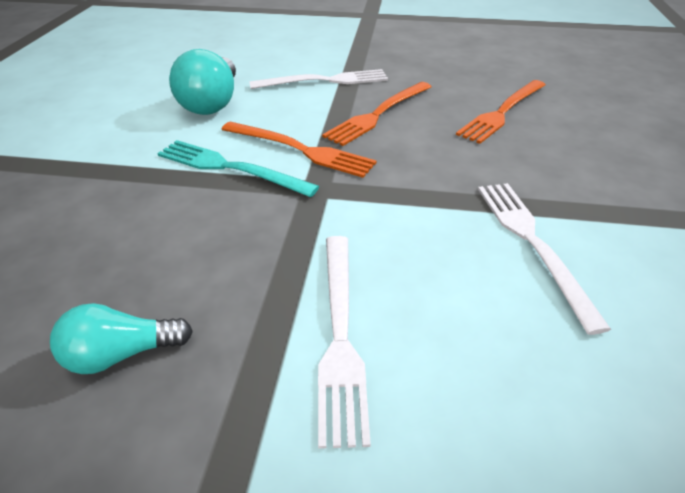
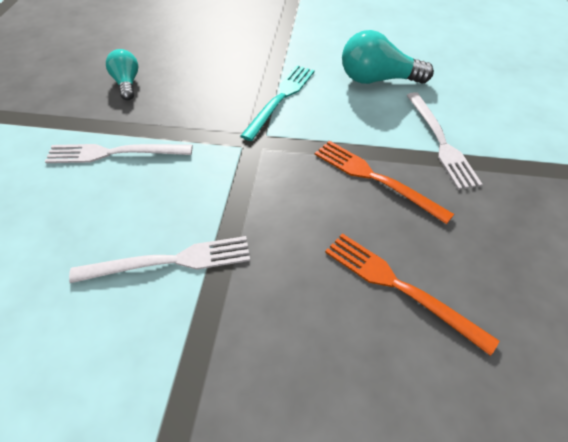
camera: 90 degrees right, 10 degrees up
orange fork [221,122,377,178] -> none

